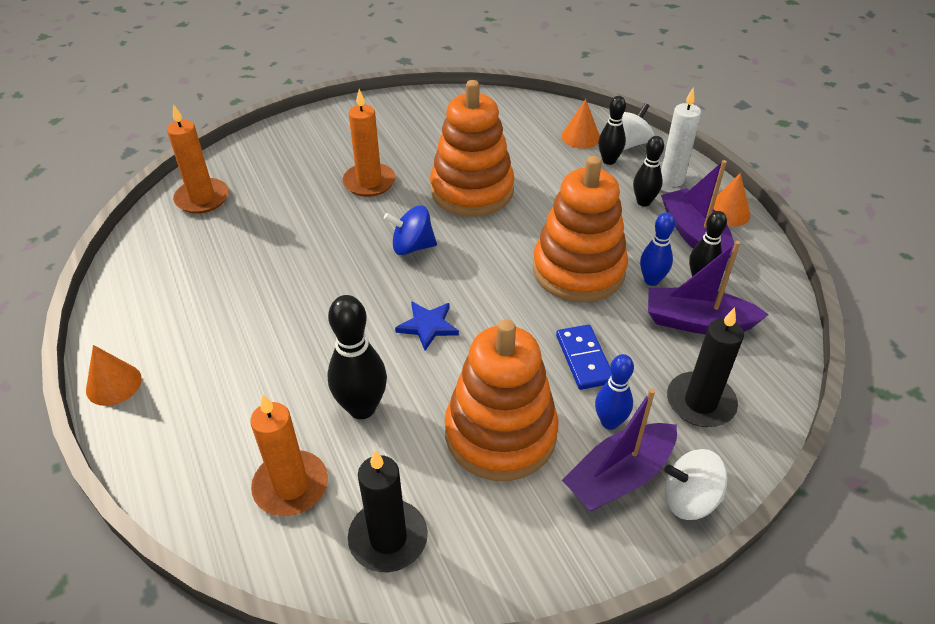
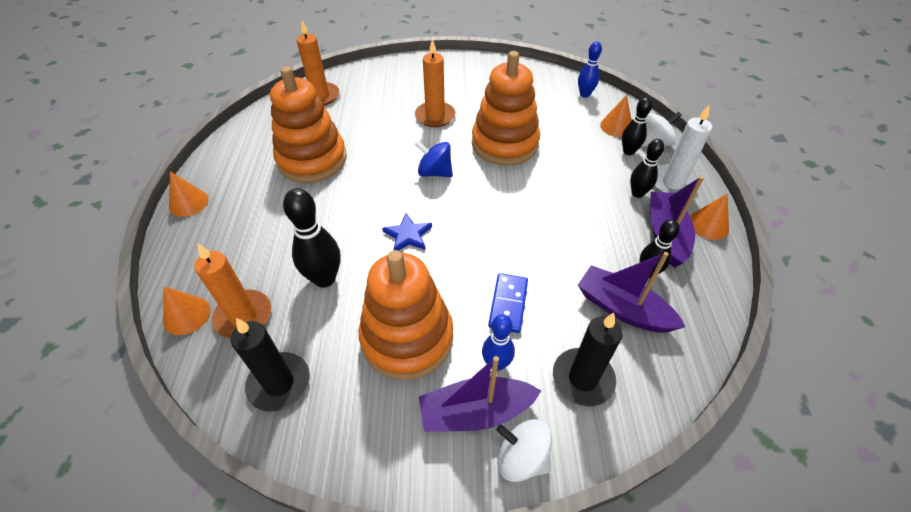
camera: 25 degrees right, 5 degrees up
orange stacking toy [533,156,628,302] -> orange stacking toy moved to [270,66,347,183]
blue bowling pin [640,213,675,286] -> blue bowling pin moved to [578,41,602,97]
none -> orange cone [163,287,210,335]

